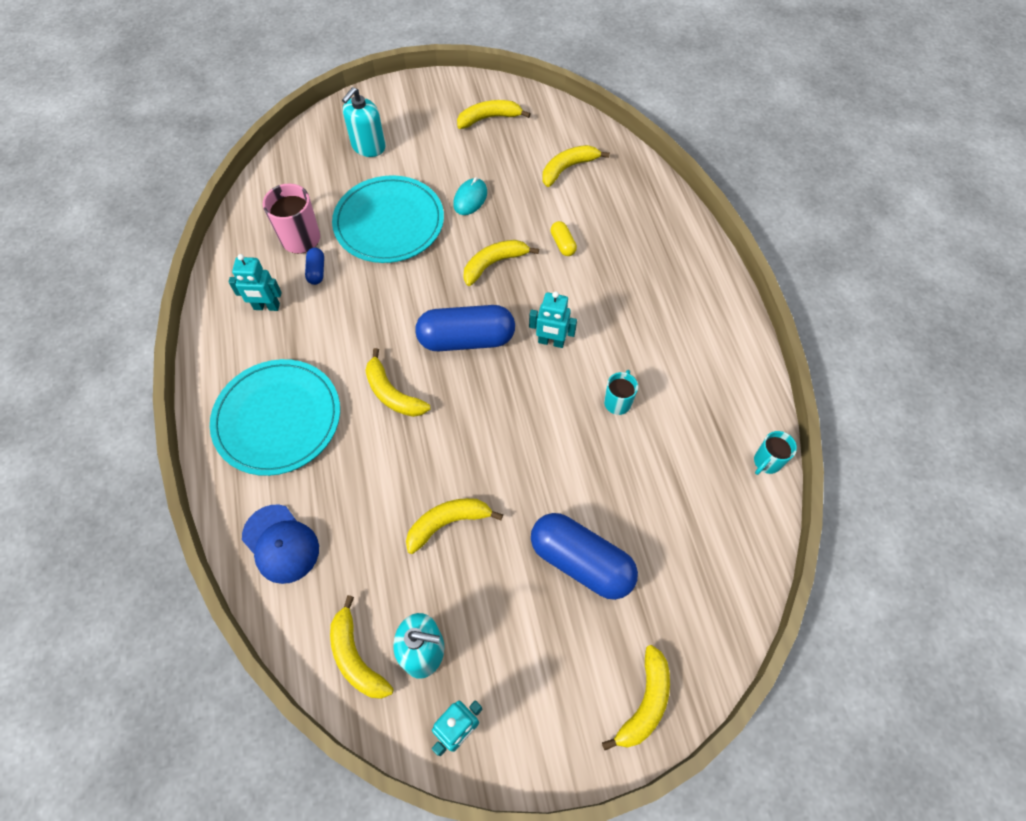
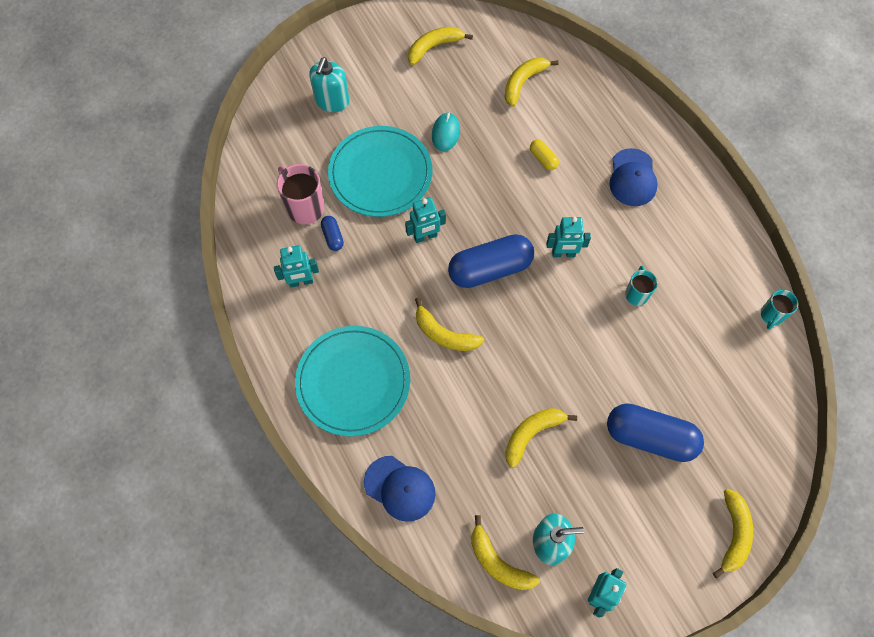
camera: 15 degrees left, 5 degrees up
yellow banana [463,240,539,286] -> none
none -> turquoise robot [405,197,446,243]
none -> blue cap [609,148,658,206]

